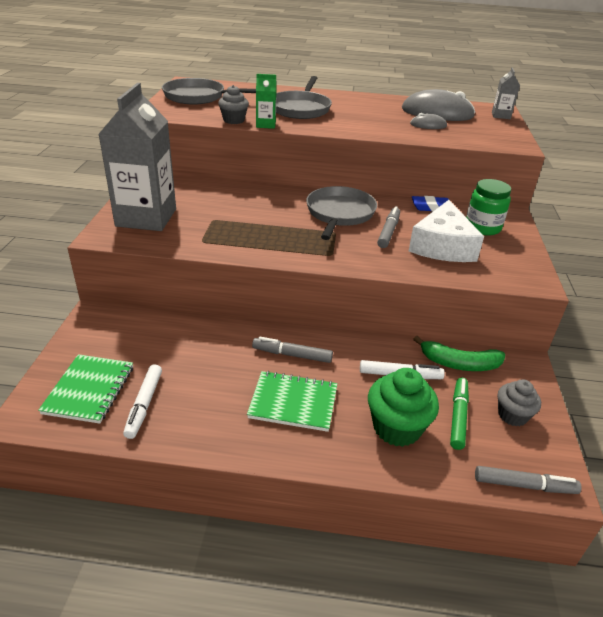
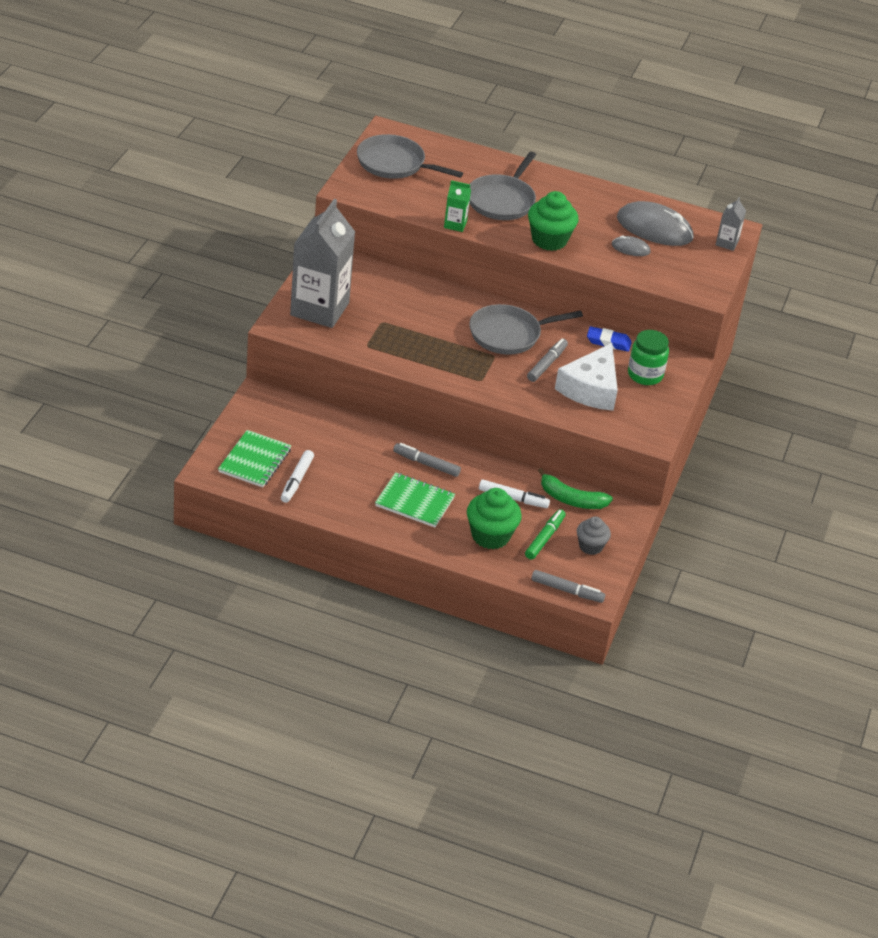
camera: 10 degrees right, 5 degrees up
grey cupcake [218,85,249,124] -> none
grey pan [306,186,377,240] -> grey pan turned 135 degrees counterclockwise [469,304,583,355]
none -> green cupcake [528,191,579,251]

